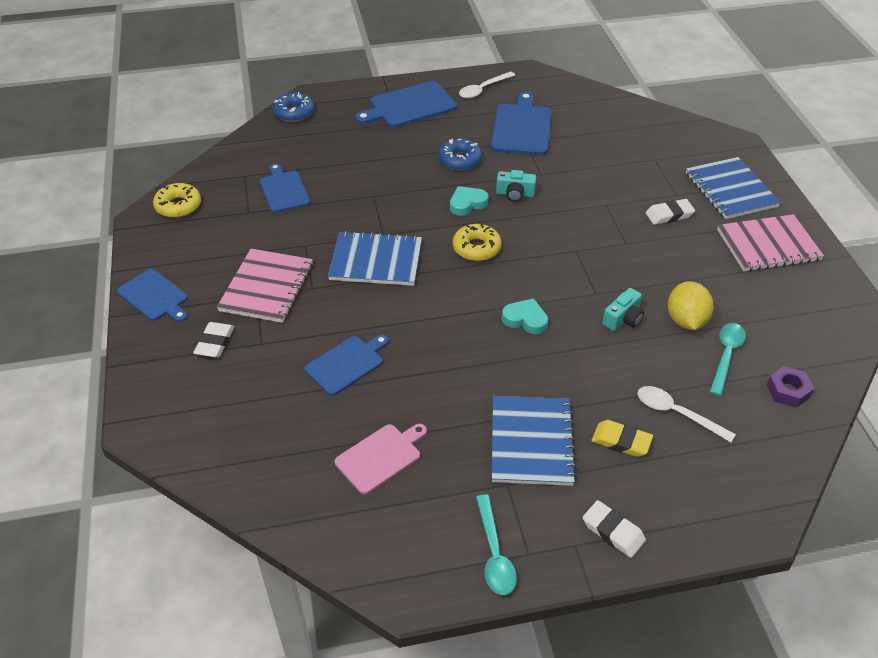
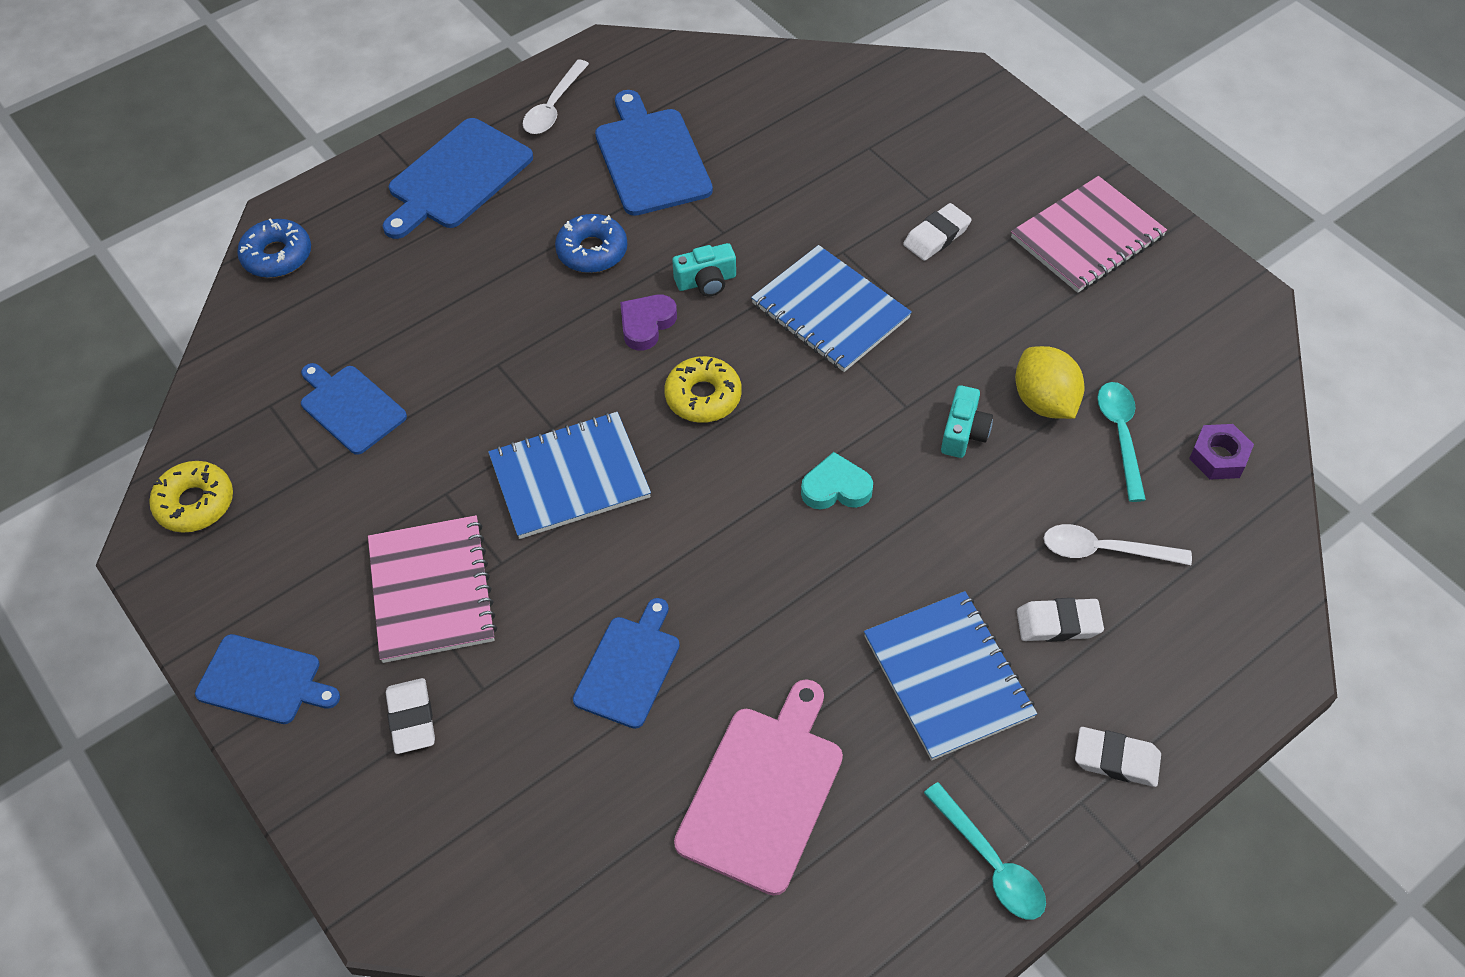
camera: 25 degrees left, 10 degrees up
pink cutting board [335,424,427,494] -> pink cutting board [674,679,843,896], size x1.51
turquoise heart [450,186,489,216] -> purple heart [620,295,677,350]
yellow eraser [591,420,653,457] -> white eraser [1017,598,1104,642]
blue notebook [686,157,781,219] -> blue notebook moved to [751,245,912,372]

